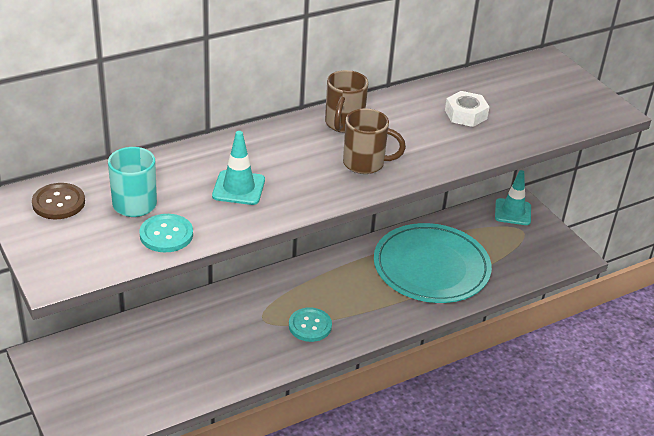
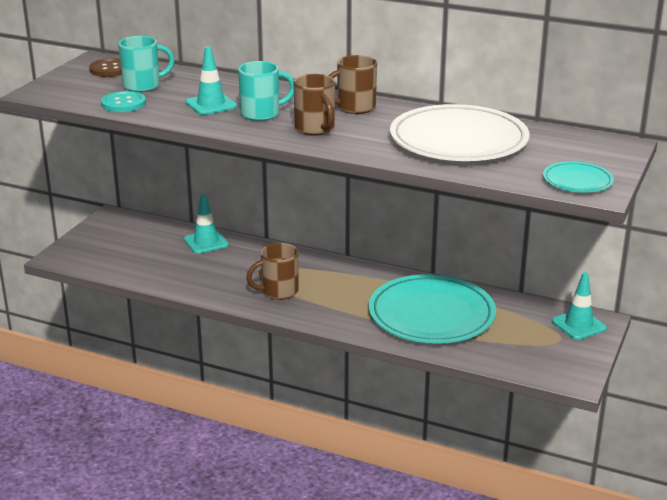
camera: 55 degrees right, 10 degrees down
turquoise button [289,307,332,342] -> brown mug [246,243,298,300]
white nut [445,91,489,127] -> white plate [390,104,530,161]
none -> turquoise traffic cone [184,194,229,254]
none -> turquoise mug [238,61,294,121]
none -> turquoise plate [543,162,614,192]

